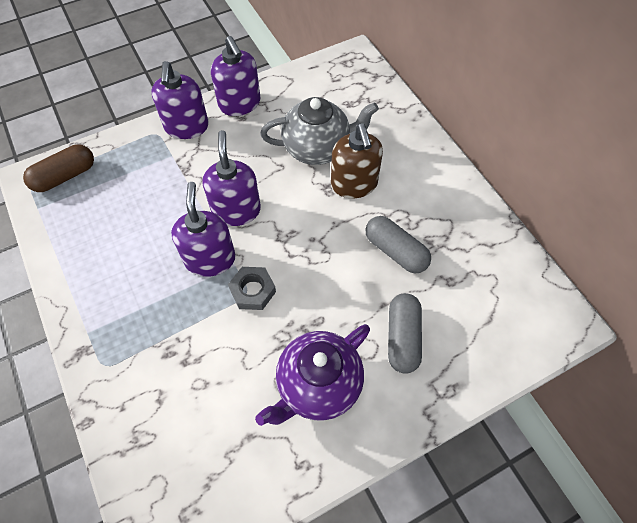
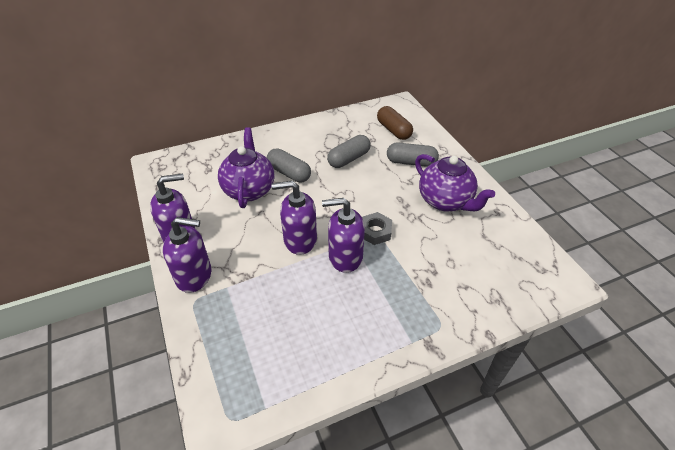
camera: 85 degrees left, 15 degrees down
brown capsule [23,144,94,192] -> brown capsule moved to [377,106,413,140]
grey teapot [260,97,379,165] -> purple teapot [218,127,274,208]
brown soap dispenser [331,123,383,198] -> grey capsule [267,148,311,183]

